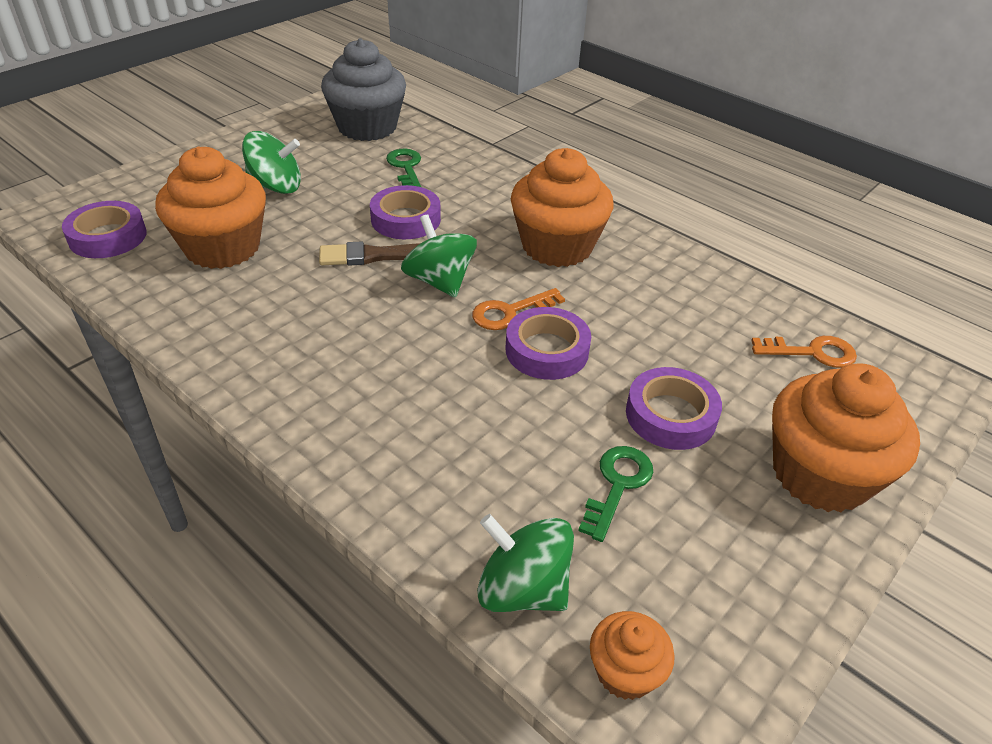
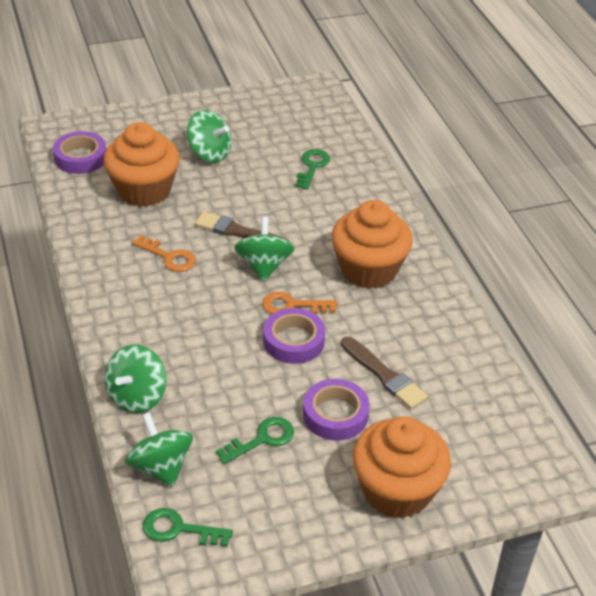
camera: 30 degrees right, 0 degrees up
grey cupcake [321,38,406,141] -> none
purple tape [370,185,441,239] -> none
orange cupcake [590,611,675,700] -> green key [143,508,233,547]
orange key [751,336,857,368] -> orange key moved to [132,235,196,272]
none -> green spinning top [105,345,167,413]
none -> brown brush [341,337,428,409]

